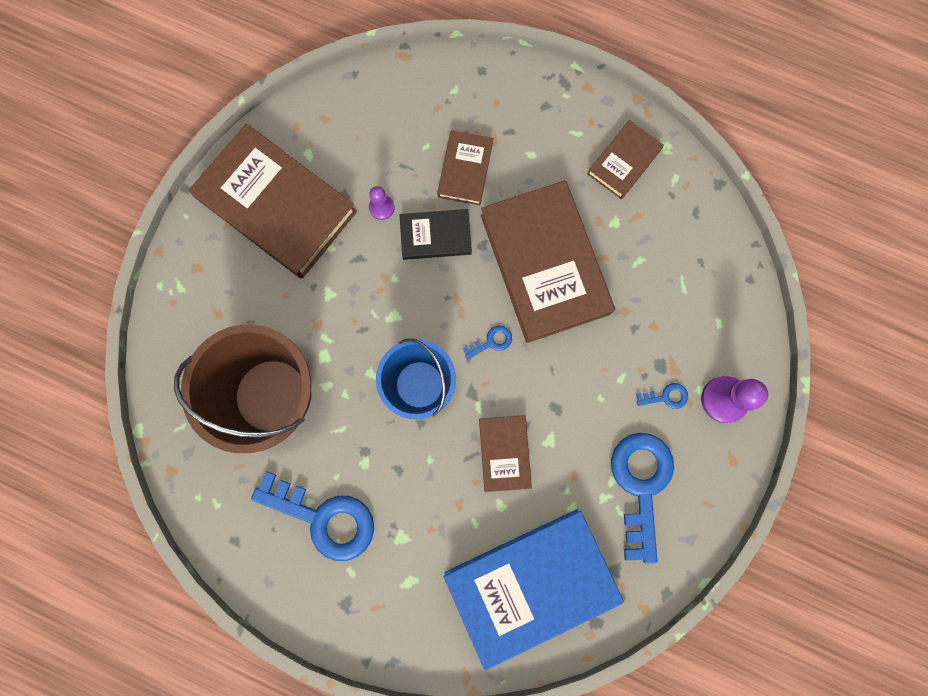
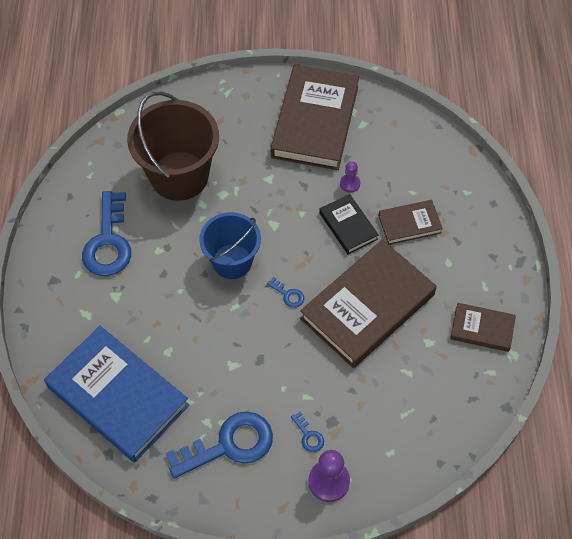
camera: 65 degrees right, 20 degrees down
brown book [479,415,532,492] -> none

